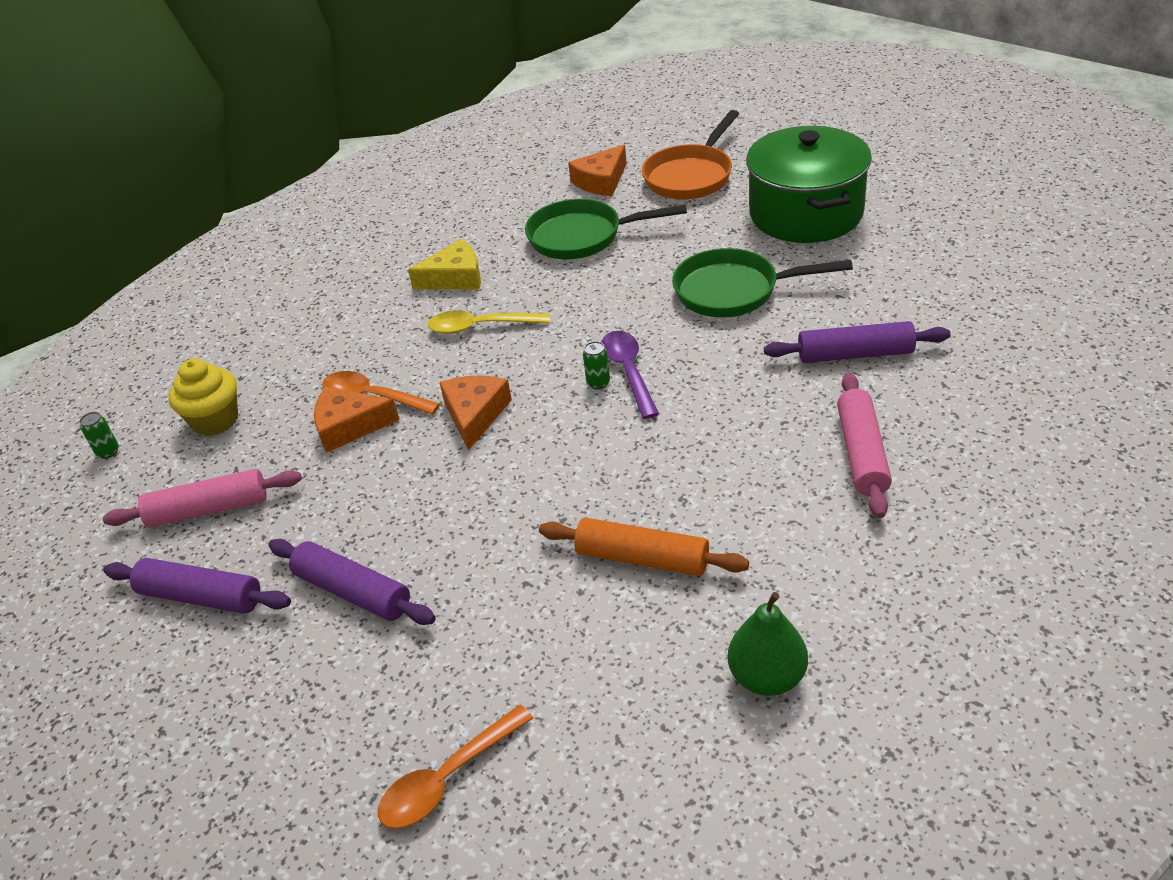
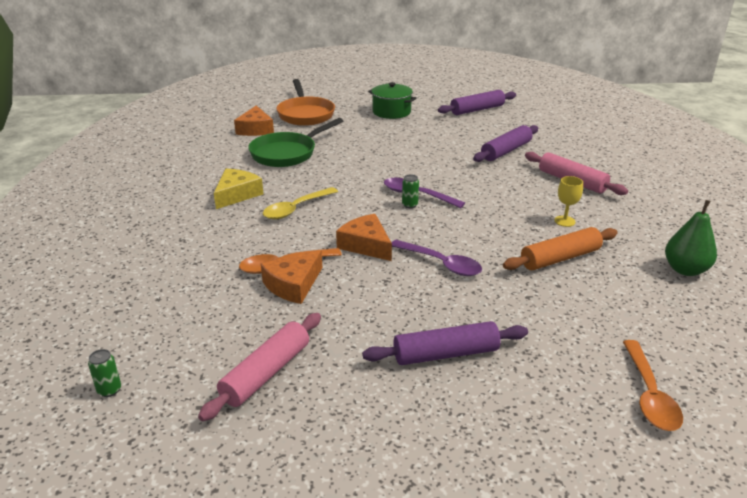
camera: 50 degrees left, 10 degrees down
purple rolling pin [104,558,291,614] -> purple rolling pin moved to [438,90,516,115]
yellow cupcake [169,358,238,436] -> none
green pan [672,248,853,317] -> none
green pot [746,126,872,243] -> green pot [368,82,416,119], size x0.57
none -> purple spoon [391,240,482,276]
none -> yellow goblet [554,176,583,227]

